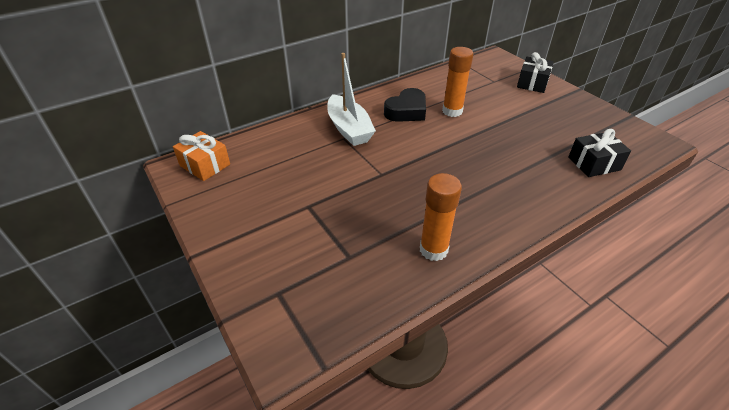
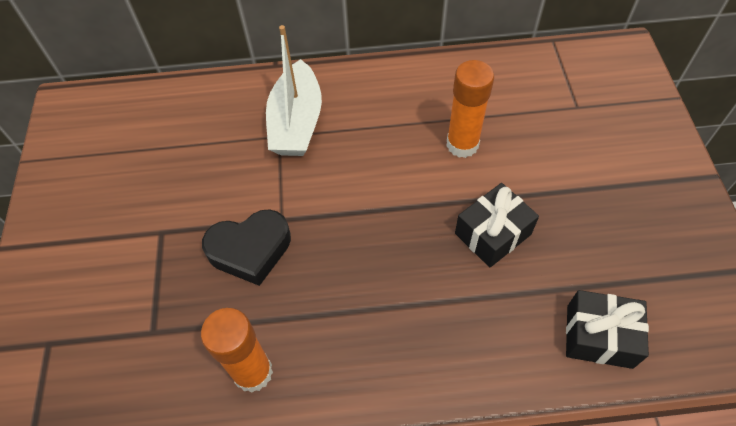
camera: 30 degrees right, 15 degrees up
orange gift [173,131,230,181] -> none
black heart [384,88,426,122] -> black heart moved to [202,209,291,286]
black gift [517,52,554,93] -> black gift moved to [455,183,539,267]

